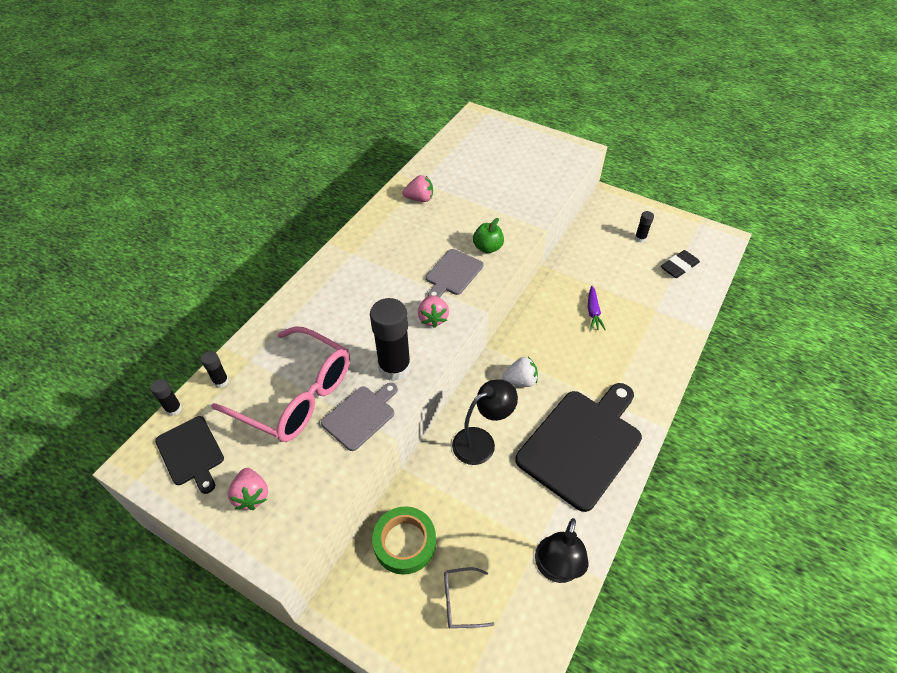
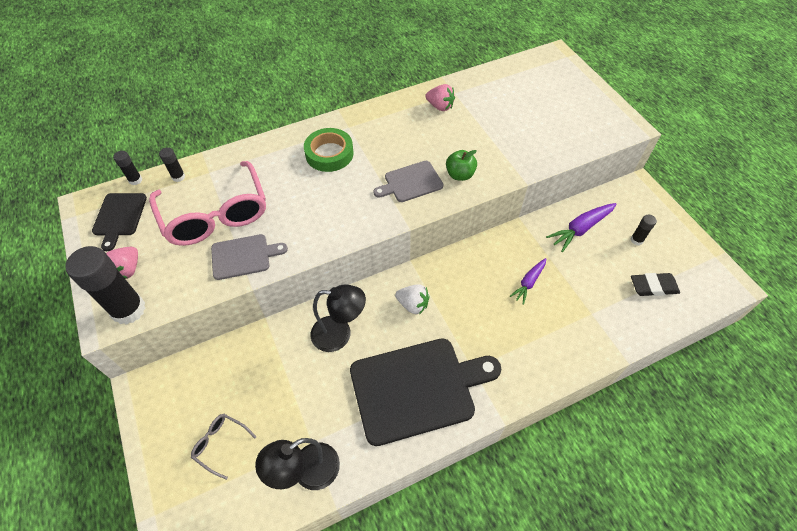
camera: 35 degrees right, 5 degrees up
black glue stick [370,298,411,381] -> black glue stick moved to [65,246,146,325]
green tape [372,506,436,575] -> green tape moved to [304,128,353,172]
pink strawberry [418,295,449,328] -> none
none -> purple carrot [546,203,617,252]

